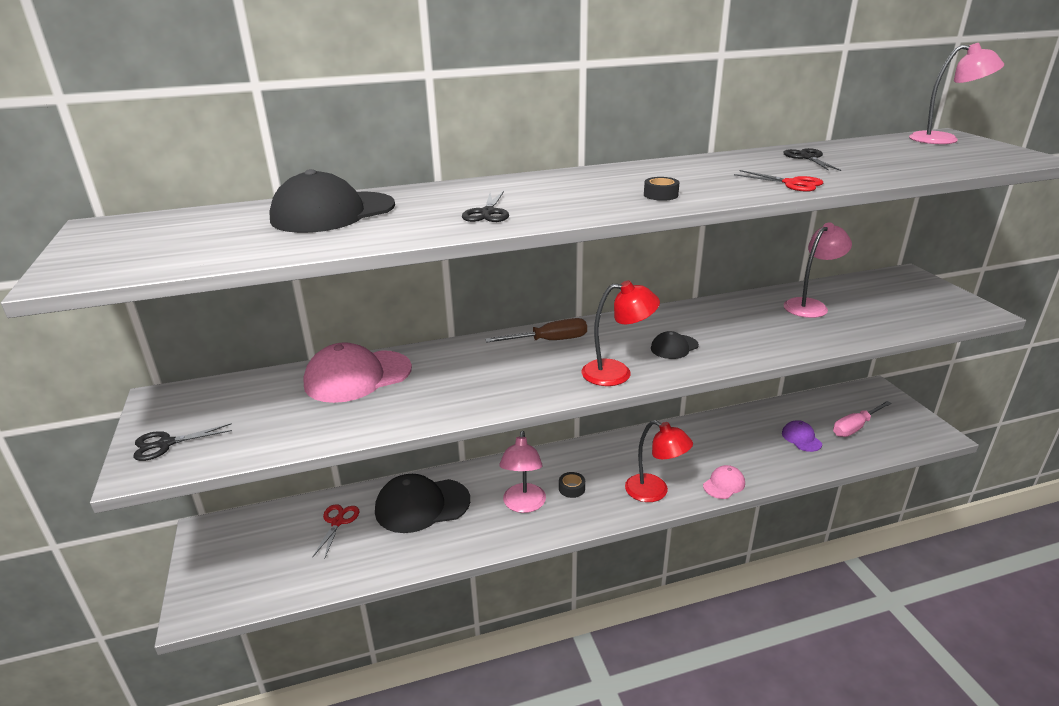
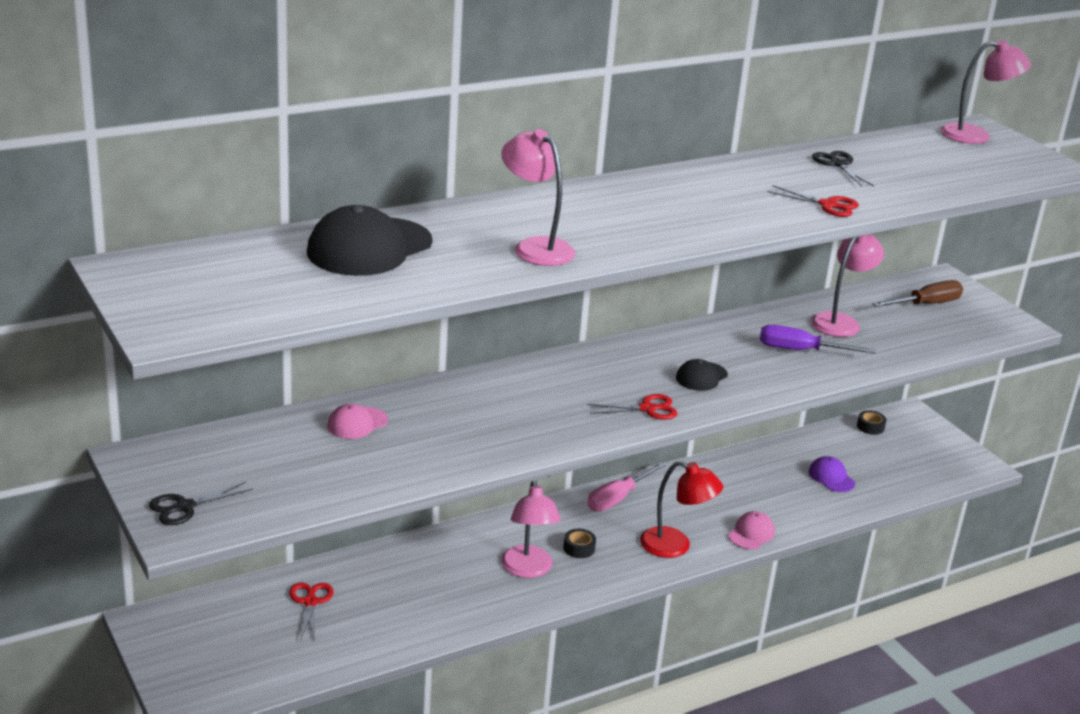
camera: 15 degrees left, 0 degrees up
pink cap [303,342,412,403] -> pink cap [327,404,388,439], size x0.51
black cap [375,474,470,533] -> none
black scissors [462,191,509,222] -> pink lamp [501,129,575,266]
brown screwdriver [485,318,587,343] -> brown screwdriver moved to [873,280,963,307]
red lamp [582,280,660,386] -> red scissors [587,394,678,420]
black tape [644,177,680,201] -> black tape moved to [857,410,886,435]
pink screwdriver [833,401,892,437] -> pink screwdriver moved to [587,462,666,512]
none -> purple screwdriver [760,325,876,354]

